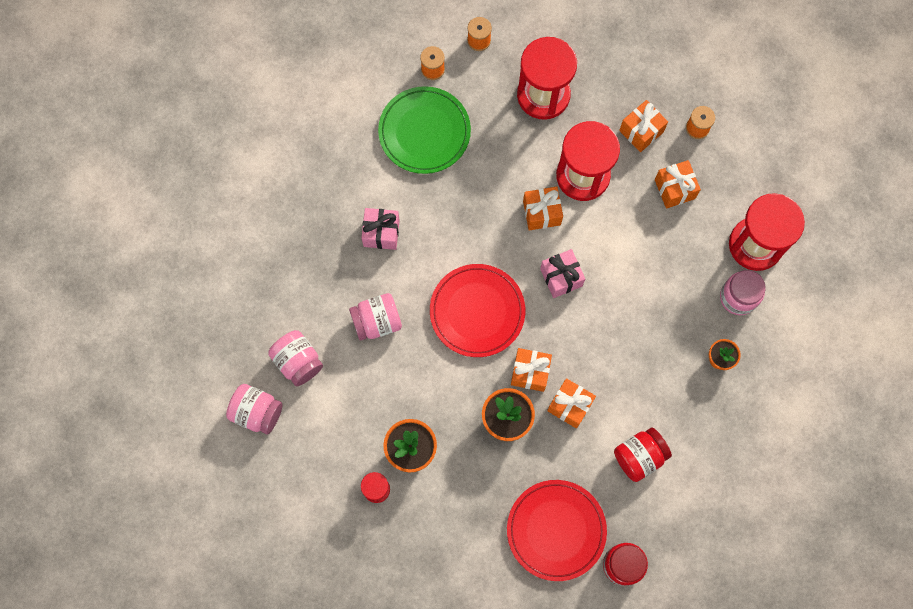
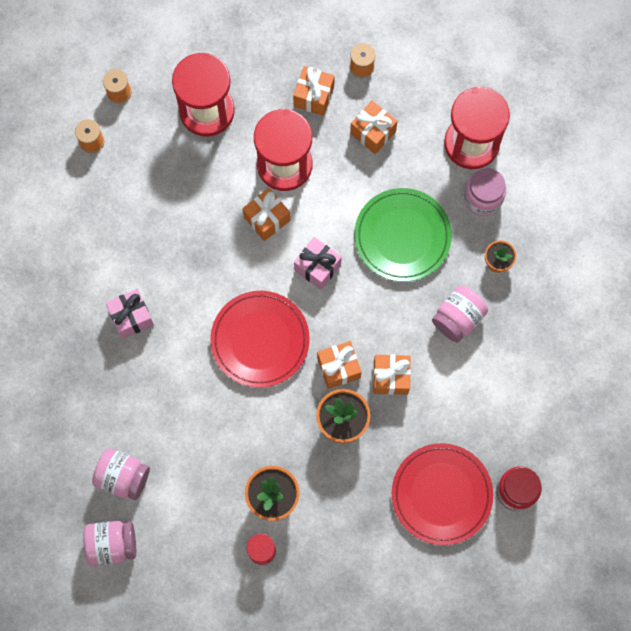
camera: 30 degrees left, 0 degrees up
pink jar [349,293,402,341] -> pink jar moved to [432,286,488,342]
green plate [378,86,471,174] -> green plate moved to [354,188,452,282]
red jar [614,427,672,482] -> none

